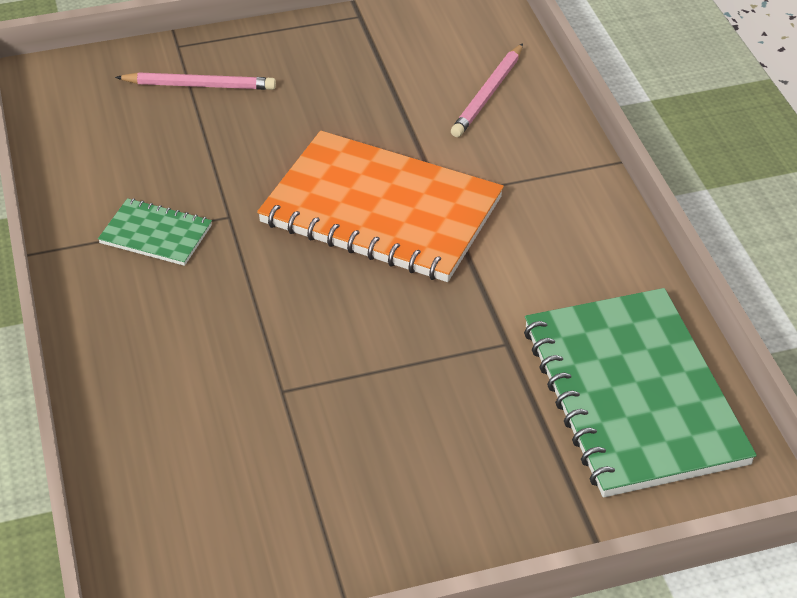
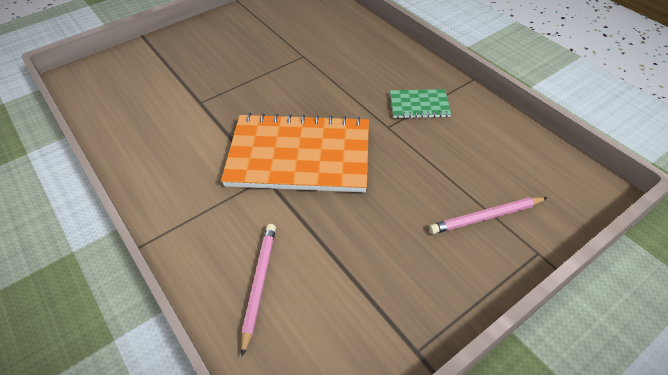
camera: 160 degrees right, 5 degrees up
green notebook [524,288,757,498] -> none

